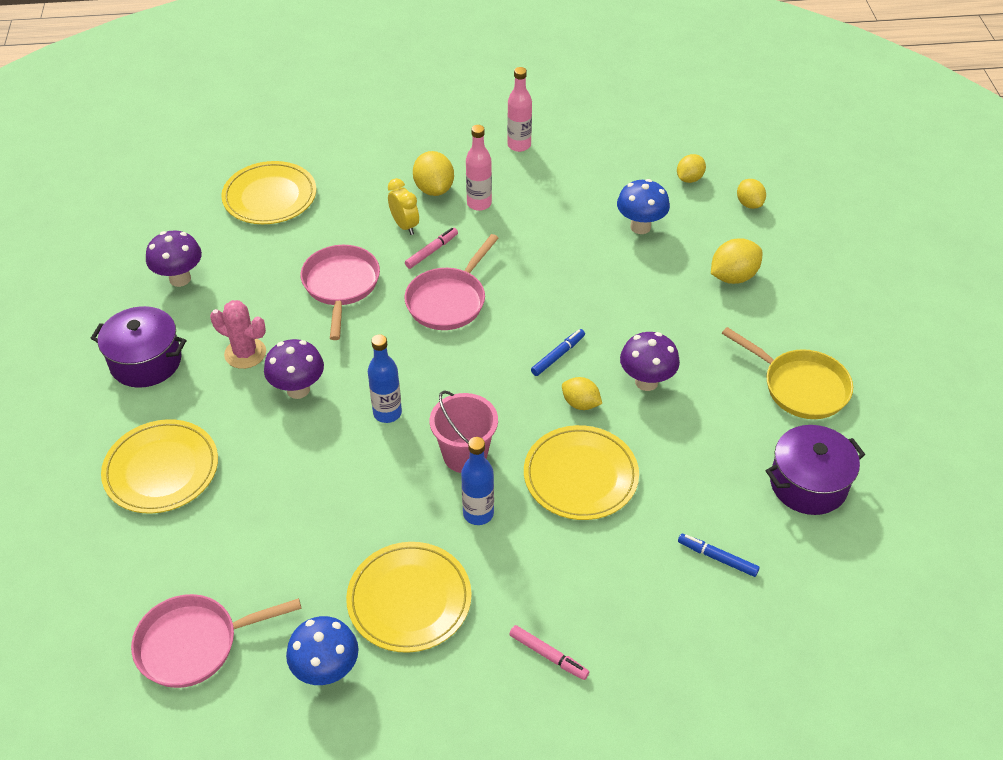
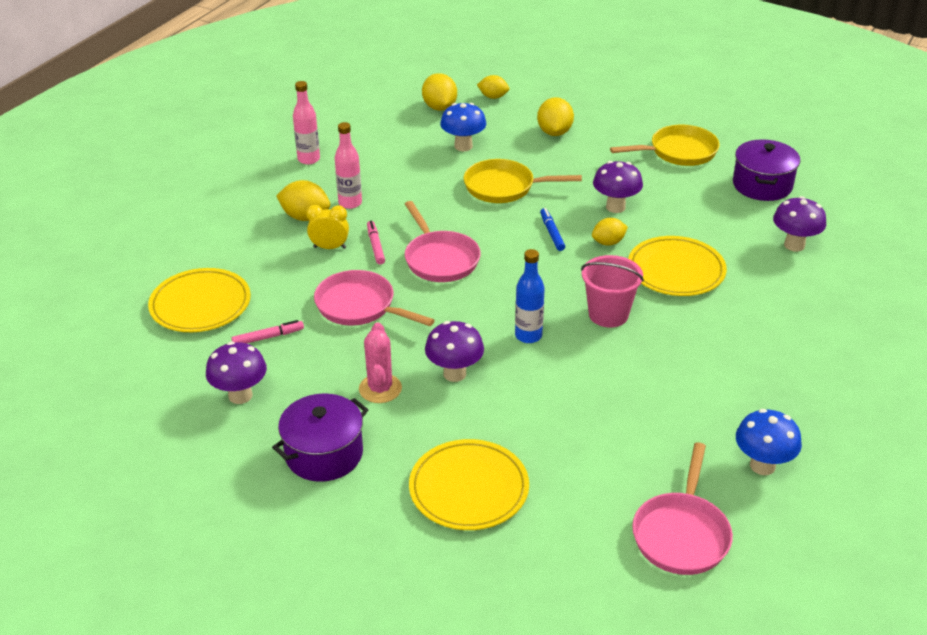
camera: 55 degrees left, 10 degrees down
pink cactus [210,300,266,369] -> pink cactus turned 60 degrees counterclockwise [359,322,402,403]
yellow plate [346,542,472,653] -> none
blue bottle [461,437,494,525] -> none
pink marker [509,625,589,680] -> pink marker moved to [232,320,304,343]
yellow lemon [677,154,706,183] -> yellow lemon [422,73,457,111], size x1.50
blue marker [678,533,760,577] -> purple mushroom [773,196,826,252]
none -> yellow pan [464,159,582,203]

